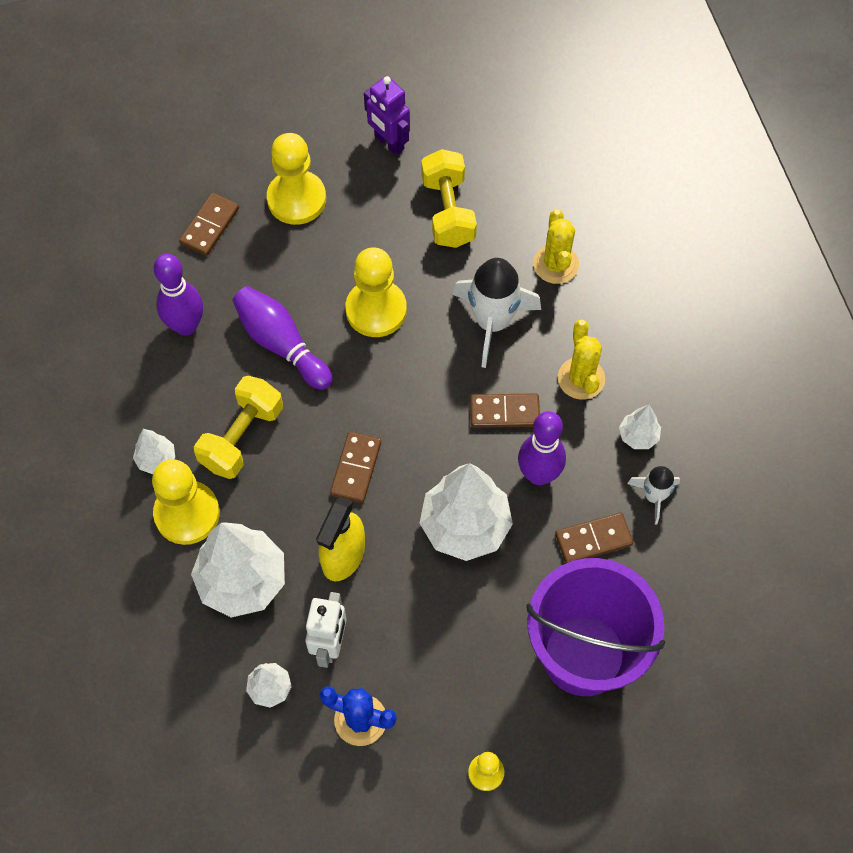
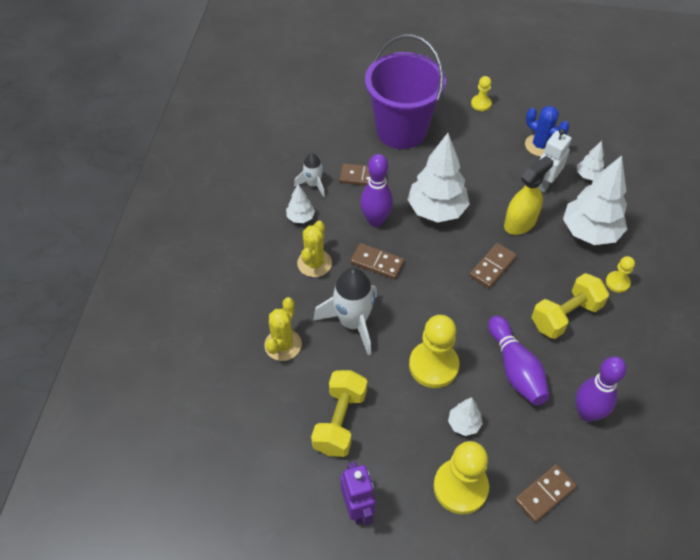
camera: 155 degrees left, 10 degrees down
white tree [133,429,175,474] -> white tree moved to [448,397,483,436]
yellow pawn [152,459,220,545] -> yellow pawn [606,256,635,293], size x0.51

